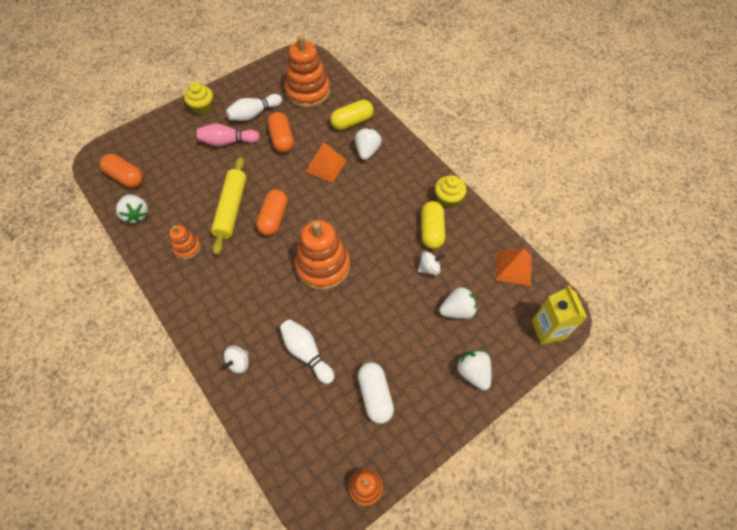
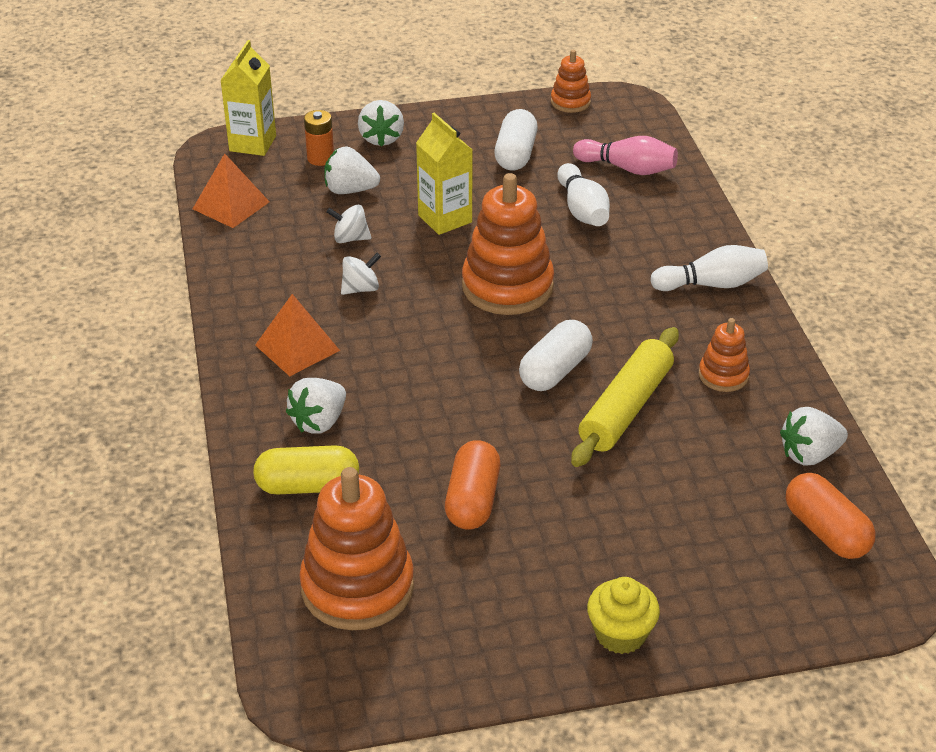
camera: 155 degrees left, 20 degrees down
white strawberry [116,194,148,223] -> white strawberry turned 105 degrees counterclockwise [780,407,848,466]
pink bowling pin [197,123,260,147] -> pink bowling pin moved to [573,136,678,175]
white spinning top [222,346,249,374] -> white spinning top moved to [341,253,381,295]
white bowling pin [226,94,282,121] -> white bowling pin moved to [650,245,768,291]
orange capsule [256,189,288,236] -> white capsule [519,320,593,391]
orange pyramid [305,142,347,183] -> orange pyramid moved to [255,294,340,376]
yellow capsule [421,201,445,249] -> none
yellow cupcake [435,175,467,208] -> none
none -> orange battery [304,110,334,166]
none -> yellow carton [416,113,472,235]

